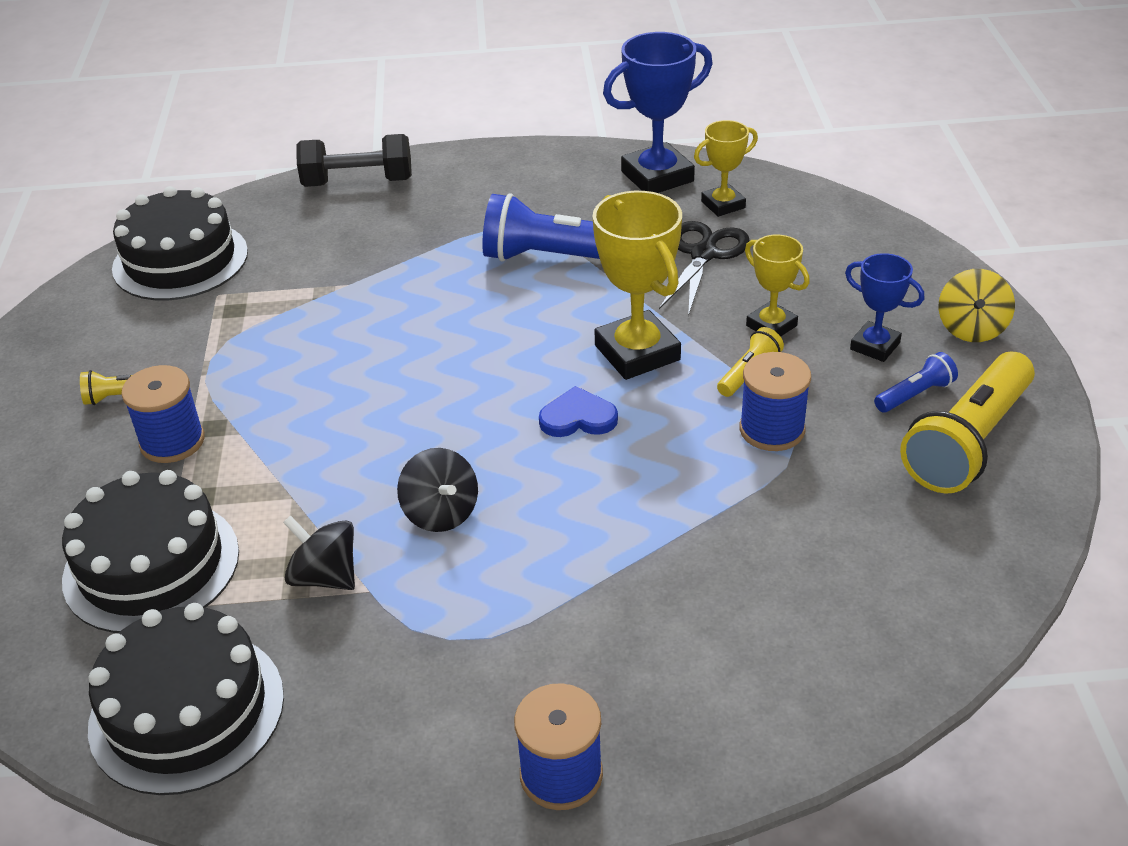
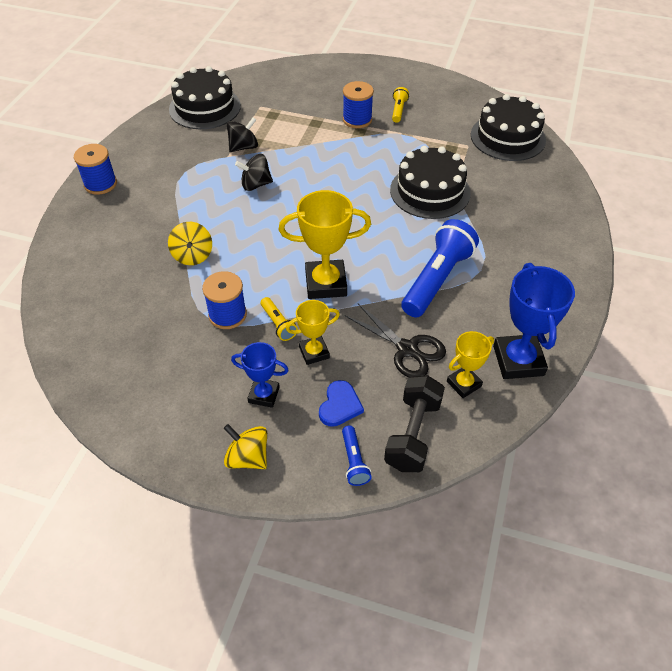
camera: 110 degrees right, 10 degrees up
black cake [62,470,239,633] -> black cake moved to [390,146,471,219]
black dumbbell [296,134,412,187] -> black dumbbell moved to [384,375,445,472]
blue heart [539,386,618,437] -> blue heart moved to [319,380,364,427]
yellow trophy [694,120,758,217] -> yellow trophy turned 60 degrees clockwise [447,331,494,398]
blue trophy [845,253,924,362] -> blue trophy turned 45 degrees clockwise [231,342,289,408]
blue flashlight [874,352,958,412] -> blue flashlight moved to [342,425,372,486]
yellow flashlight [900,352,1035,493] -> none
none -> yellow spinning top [168,222,212,265]

